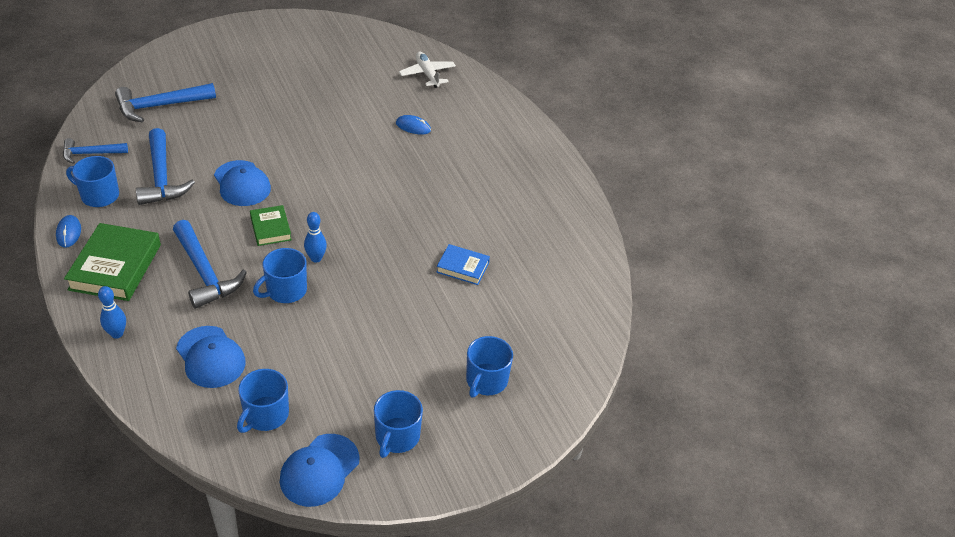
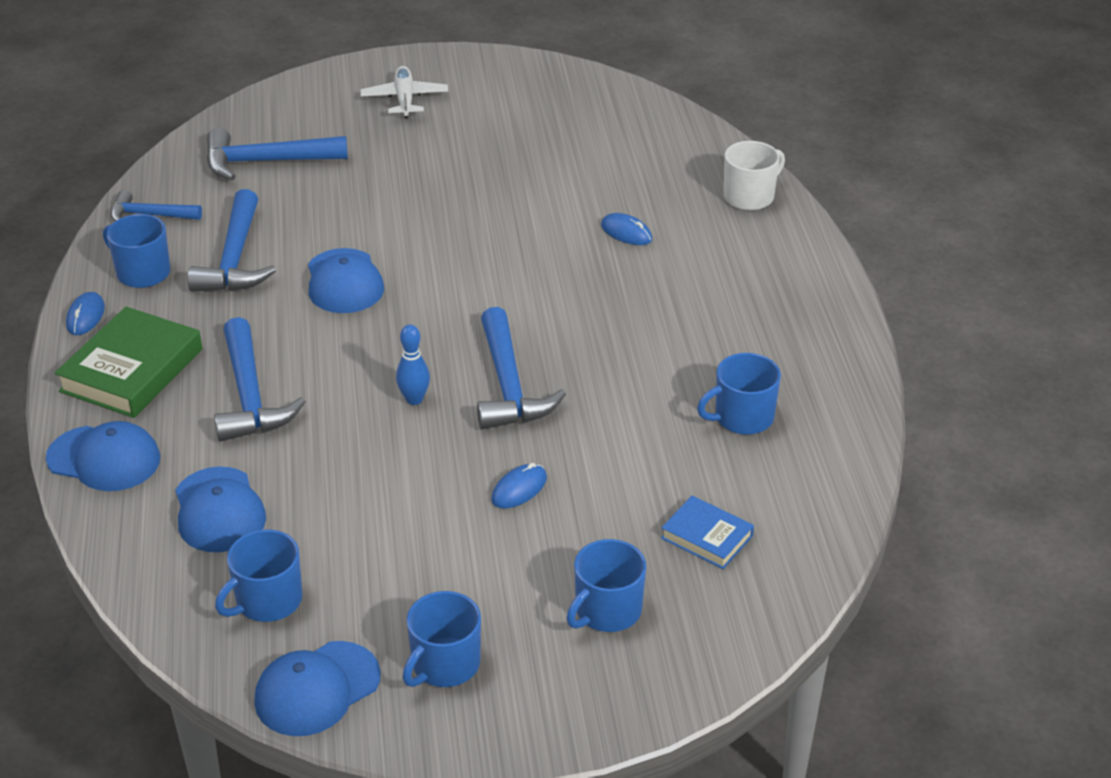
camera: 20 degrees right, 5 degrees down
blue bowling pin [98,286,126,339] -> blue cap [46,421,160,491]
green book [250,205,292,246] -> none
blue mug [253,248,307,303] -> blue mug moved to [697,353,781,435]
white plane [399,52,456,88] -> white plane moved to [360,66,448,118]
blue book [436,244,490,285] -> blue book moved to [661,496,754,569]
none -> blue hammer [477,307,566,429]
none -> blue mouse [491,463,547,509]
none -> white mug [723,141,785,211]

